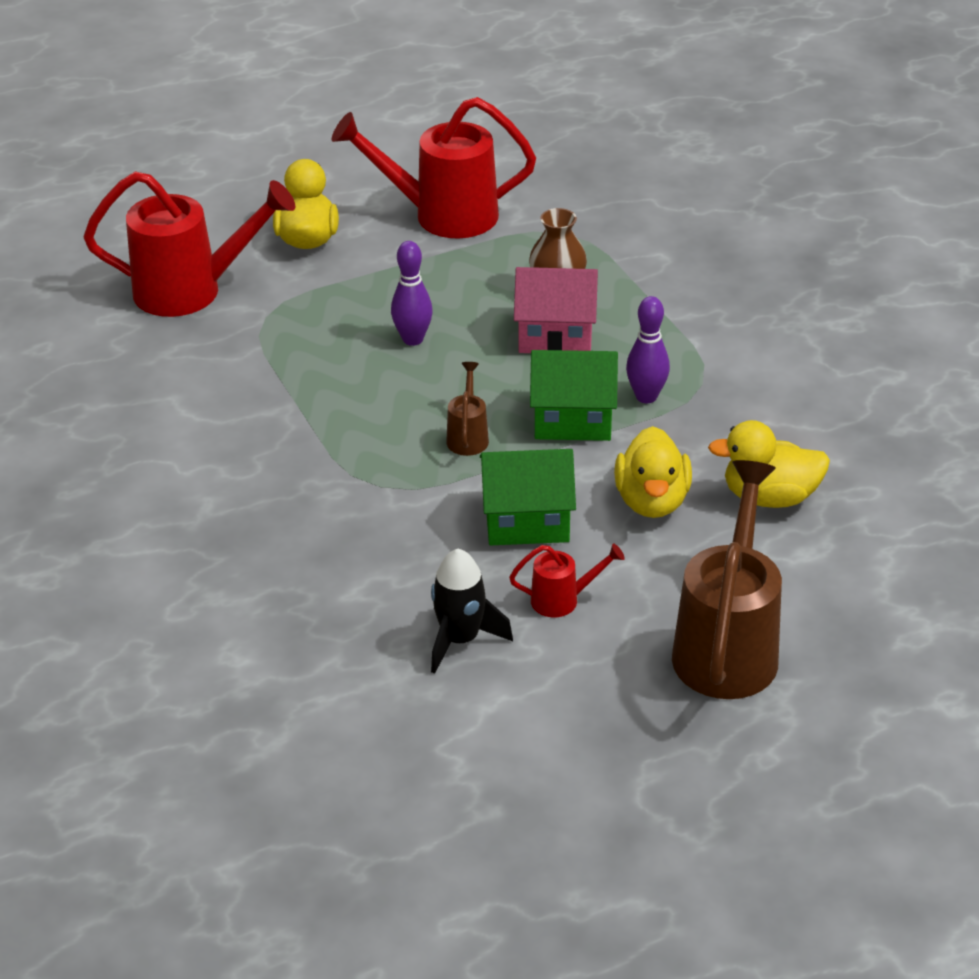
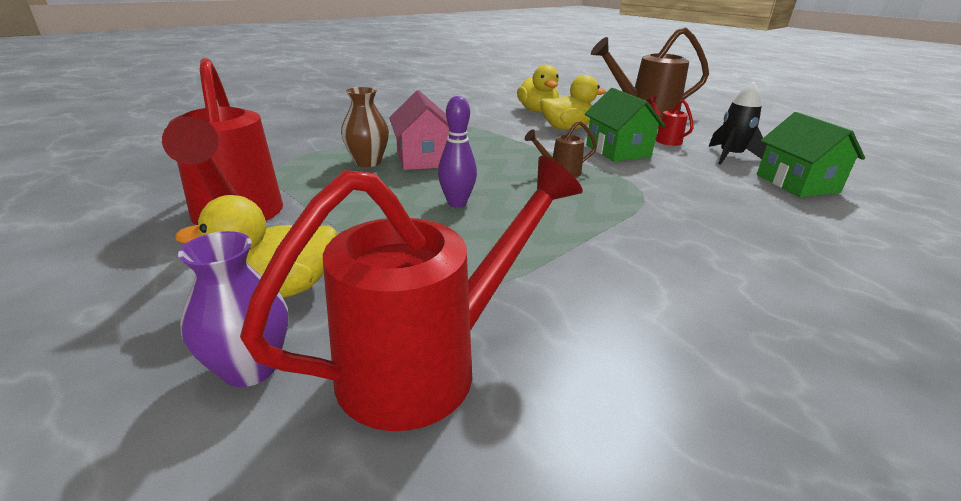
camera: 110 degrees left, 10 degrees down
red watering can [84,171,295,317] -> red watering can turned 75 degrees clockwise [240,156,583,431]
green house [530,350,618,441] -> green house moved to [757,112,865,197]
purple bowling pin [626,296,670,403] -> none
none -> purple vase [178,231,288,387]

